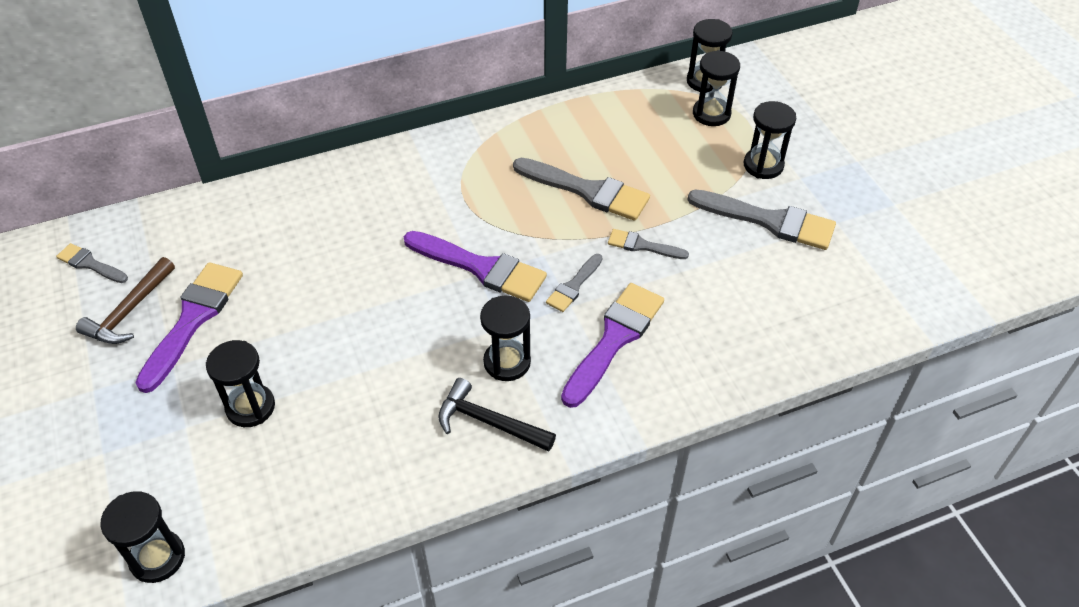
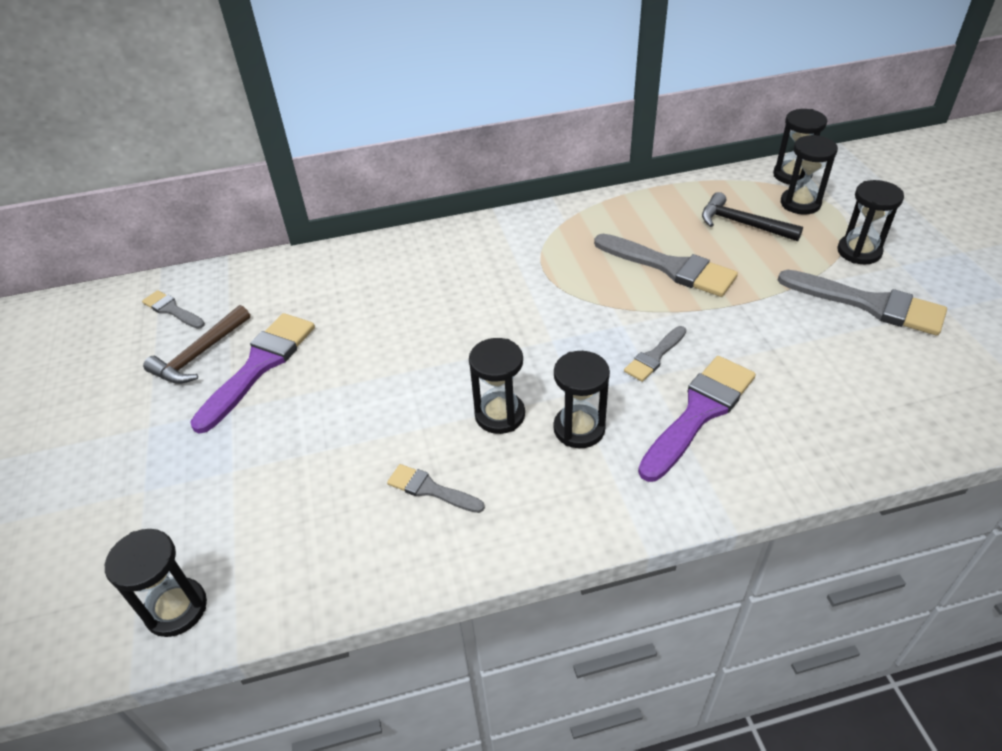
camera: 10 degrees right, 5 degrees down
black hourglass [206,340,275,427] -> black hourglass moved to [469,338,525,434]
purple brush [404,231,547,302] -> none
black hammer [438,378,556,452] -> black hammer moved to [702,192,803,241]
grey brush [608,229,689,259] -> grey brush moved to [387,464,485,513]

